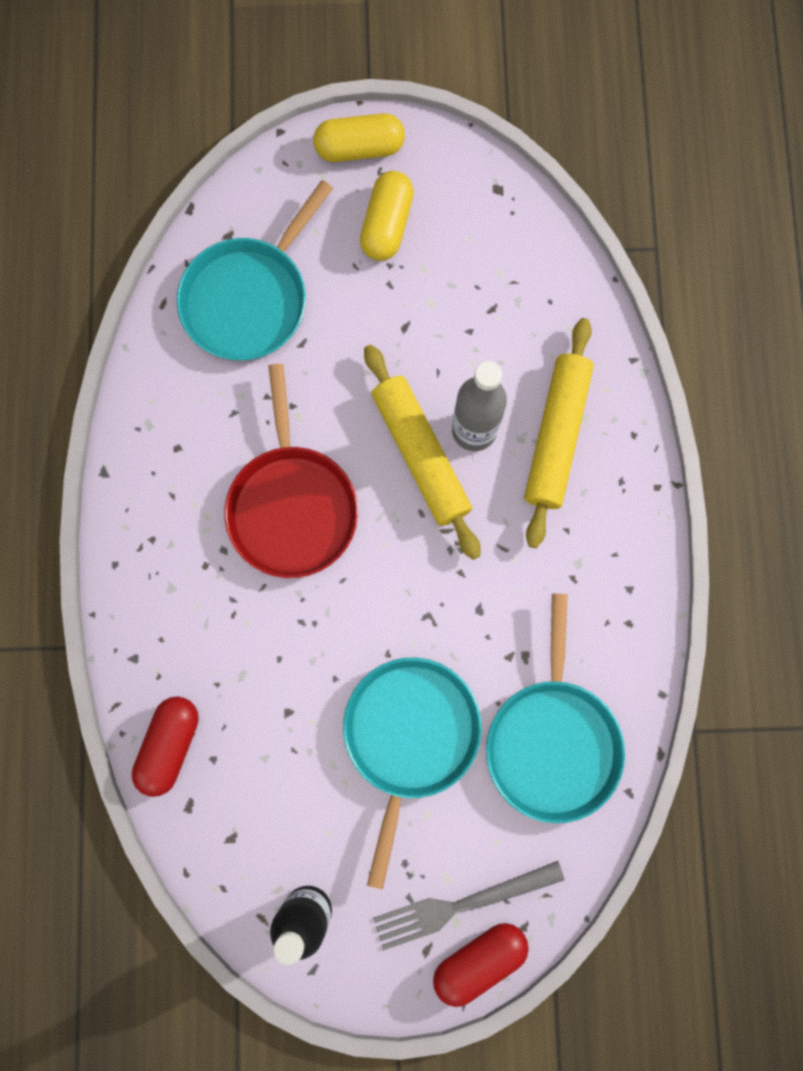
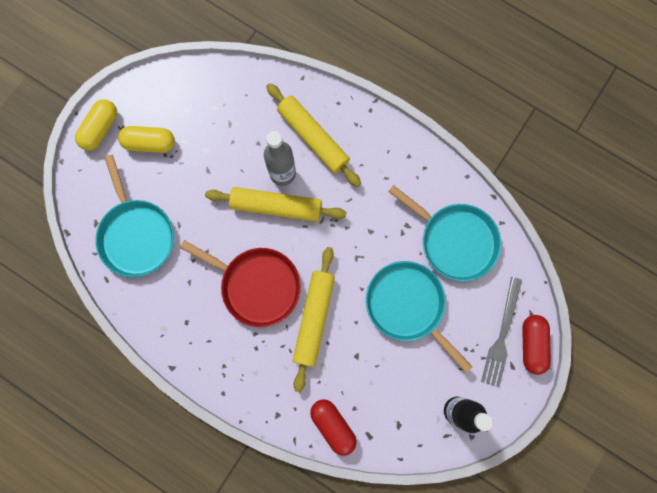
camera: 55 degrees left, 0 degrees up
yellow capsule [360,171,414,261] -> yellow capsule turned 45 degrees counterclockwise [118,126,175,153]
none -> yellow rolling pin [293,247,335,392]

